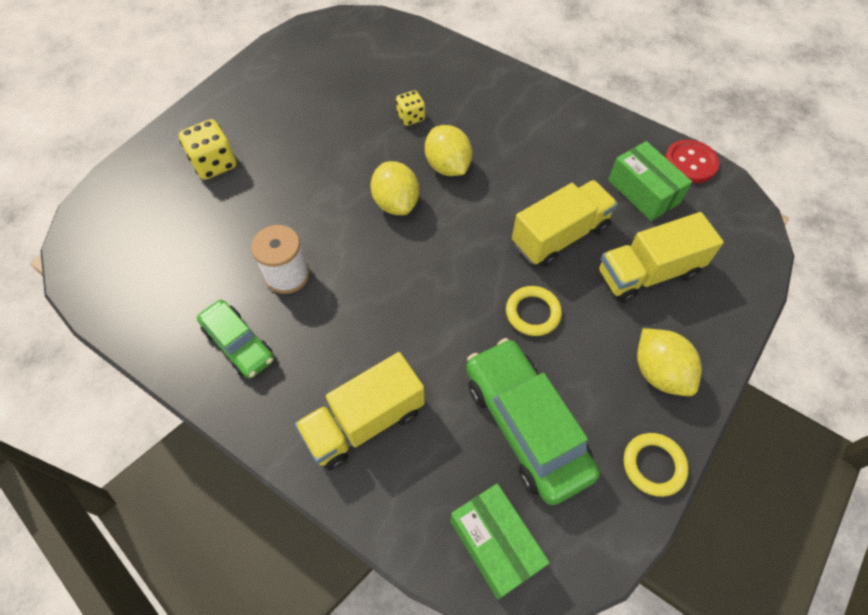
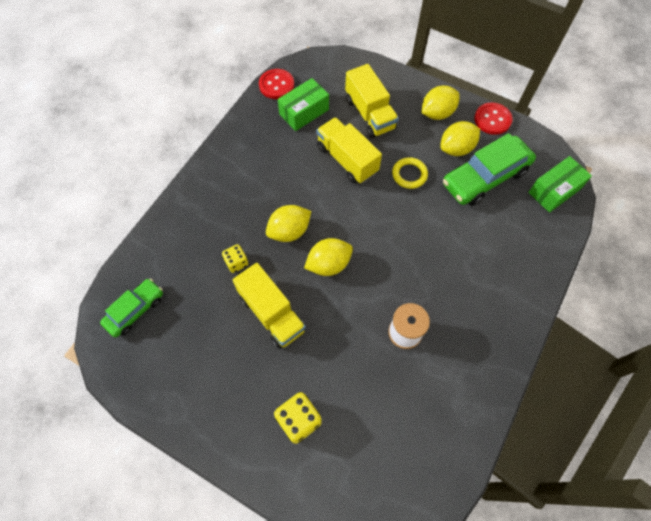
camera: 95 degrees left, 5 degrees up
green car [197,300,274,379] -> green car moved to [100,278,163,337]
yellow truck [295,352,425,470] -> yellow truck moved to [233,263,306,349]
yellow ring [624,433,689,497] -> red button [474,102,513,135]
none -> yellow lemon [440,121,480,156]

